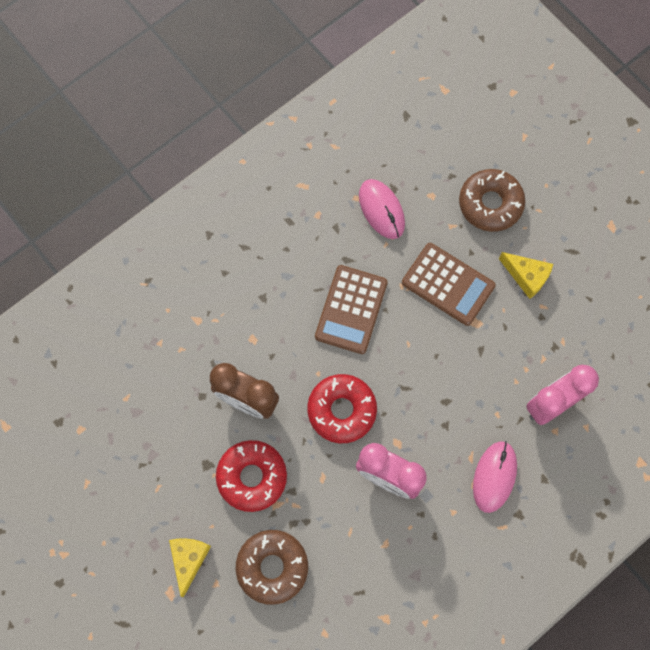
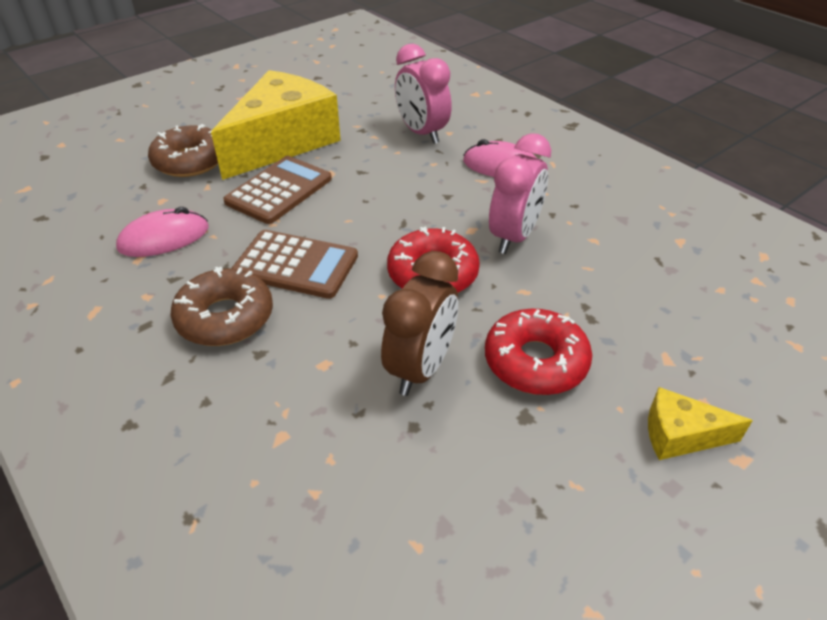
camera: 90 degrees left, 30 degrees down
brown donut [236,530,308,605] -> brown donut moved to [170,266,273,346]
yellow cheese [499,252,553,299] -> yellow cheese [211,70,341,180], size x2.28

